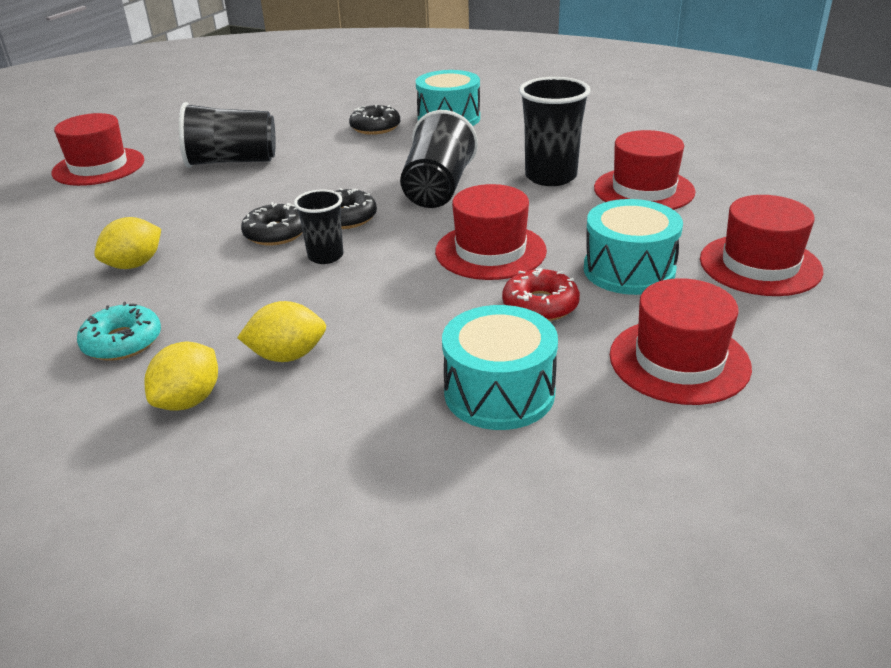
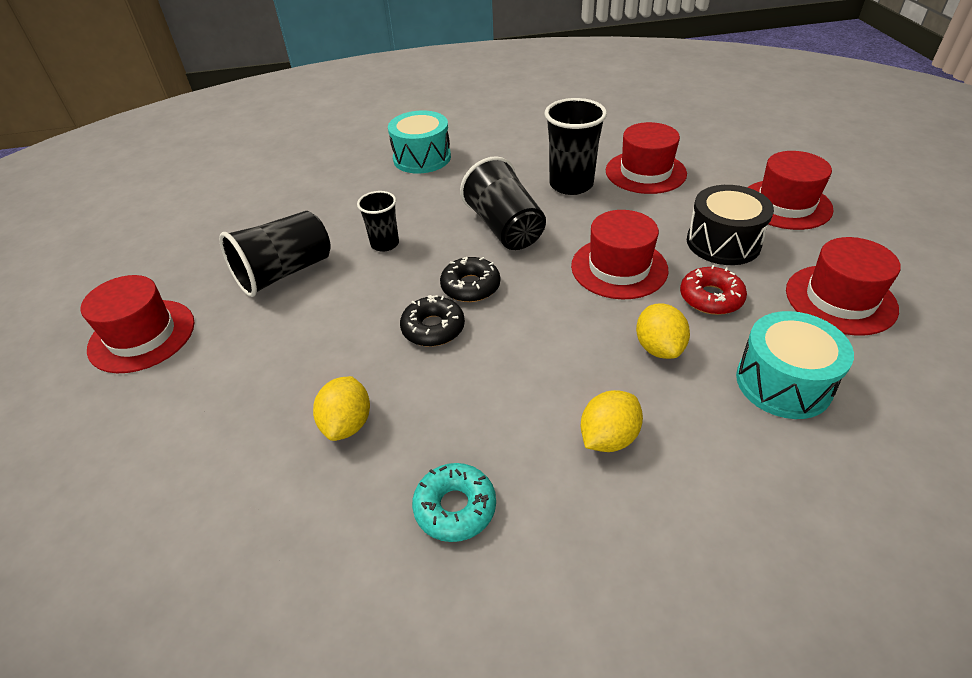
camera: 35 degrees left, 10 degrees up
yellow lemon [144,341,218,411] -> yellow lemon moved to [636,303,690,359]
black cup [294,190,343,264] -> black cup moved to [357,191,399,252]
black donut [349,104,400,135] -> none
turquoise drum [584,199,683,295] -> black drum [687,185,774,265]

